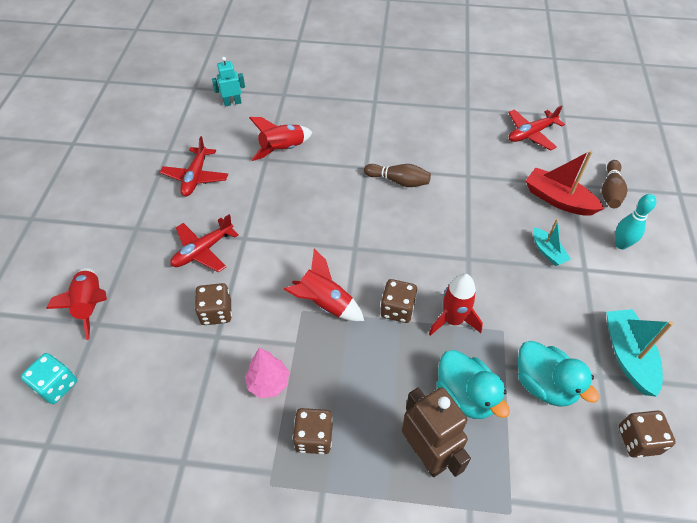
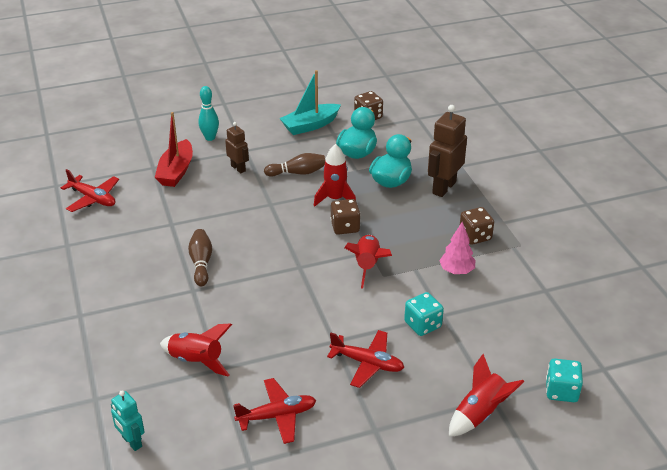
camera: 115 degrees left, 15 degrees down
brown dice [195,283,232,325] -> turquoise dice [404,292,444,336]
turquoise boat [533,219,571,266] -> brown robot [225,122,249,173]
brown bowling pin [602,160,628,208] -> brown bowling pin moved to [264,153,325,177]

